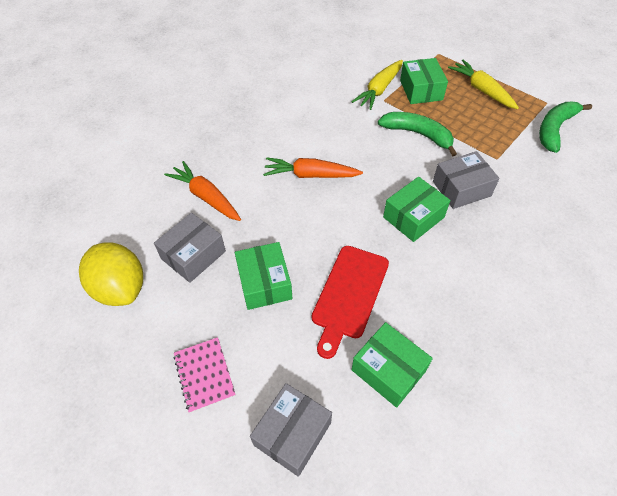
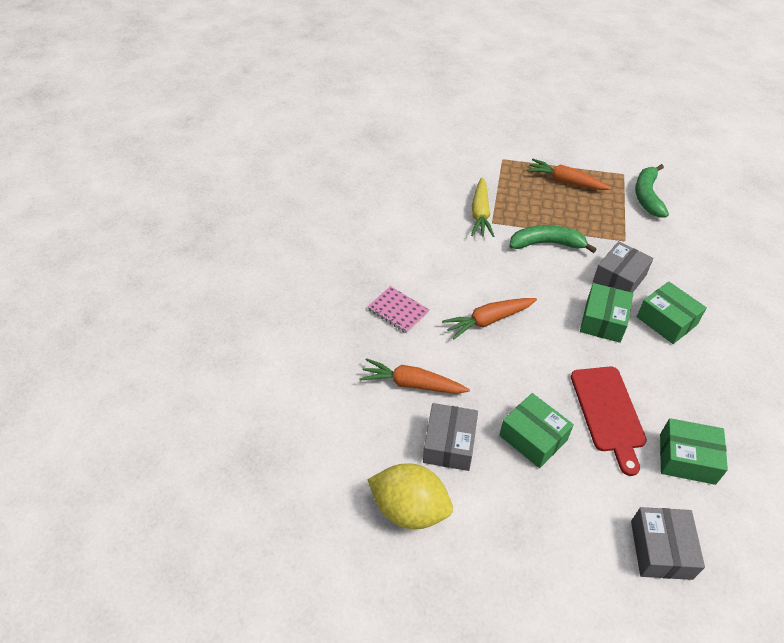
camera: 30 degrees left, 5 degrees down
pink notebook [173,337,236,413] -> pink notebook moved to [367,286,429,334]
green box [400,58,448,104] -> green box moved to [637,282,707,344]
yellow carrot [448,60,519,109] -> orange carrot [526,159,611,190]

